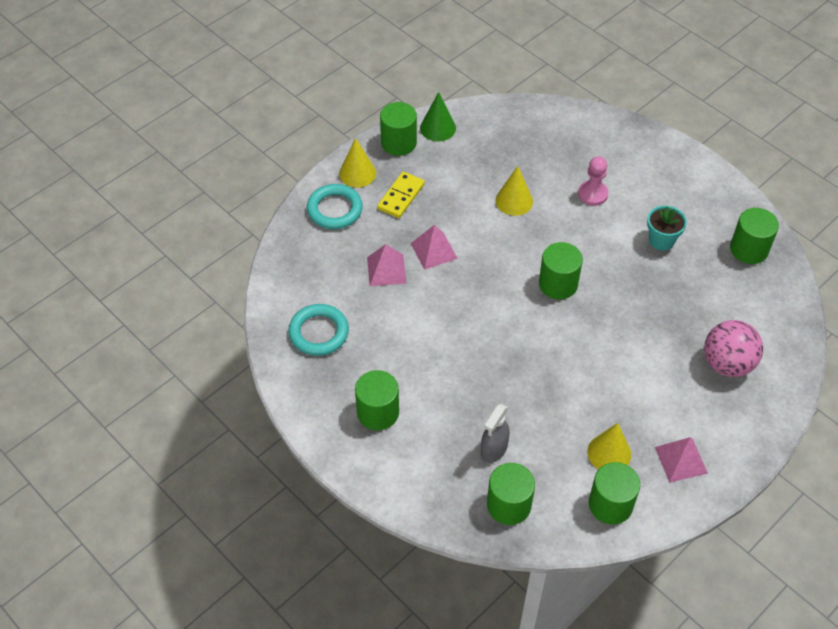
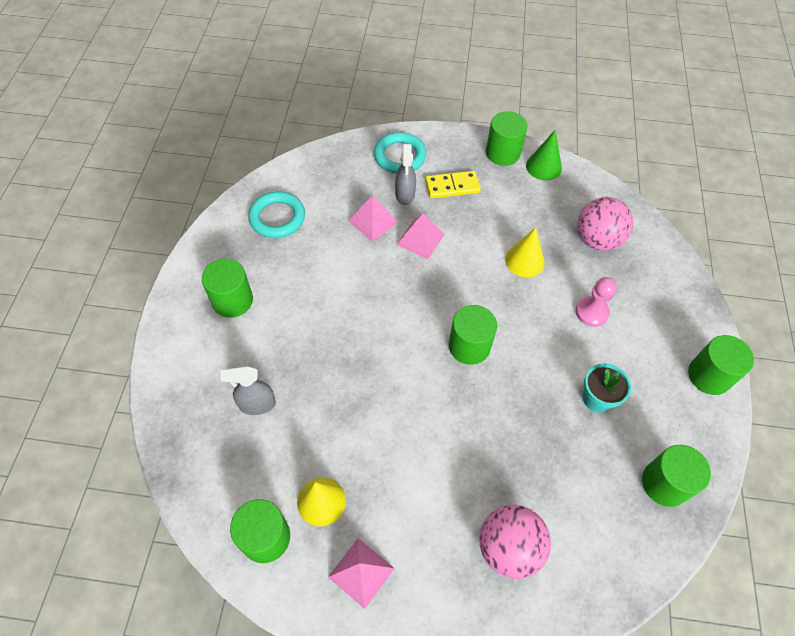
camera: 50 degrees right, 5 degrees up
yellow cone [339,138,376,188] -> none
green cylinder [487,463,535,525] -> green cylinder moved to [688,335,754,395]
none -> grey spray bottle [395,144,416,205]
none -> pink ball [577,197,633,251]

